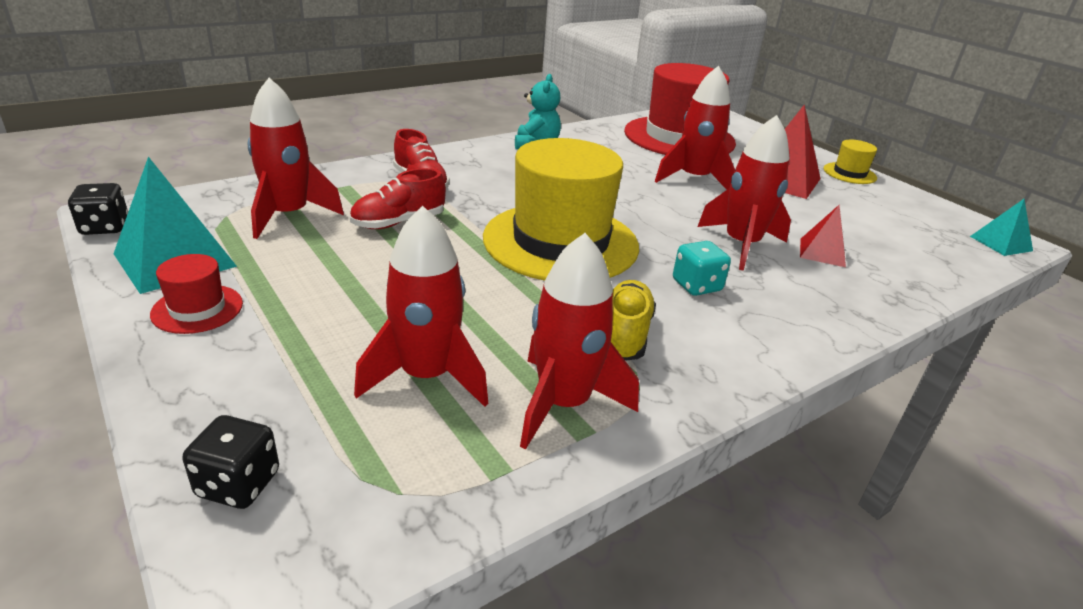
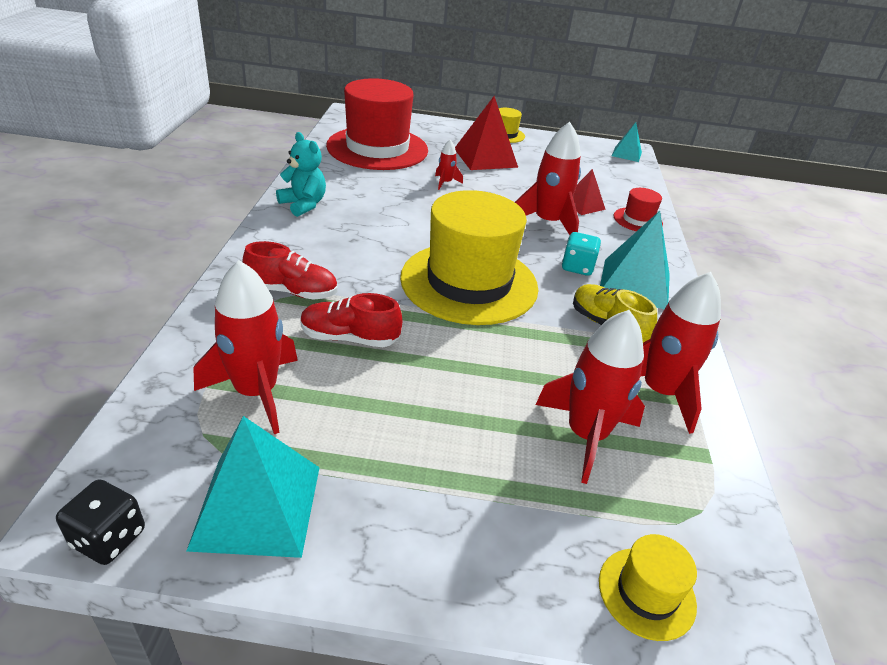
camera: 50 degrees left, 5 degrees up
red hat [150,254,243,334] -> red hat moved to [613,188,663,231]
black dice [182,415,279,509] -> yellow hat [599,534,697,641]
red shoe [350,168,446,229] -> red shoe turned 90 degrees clockwise [301,293,402,347]
red rocket [655,66,735,190] -> red rocket [435,140,463,190], size x0.47
none -> turquoise pyramid [600,211,670,309]

